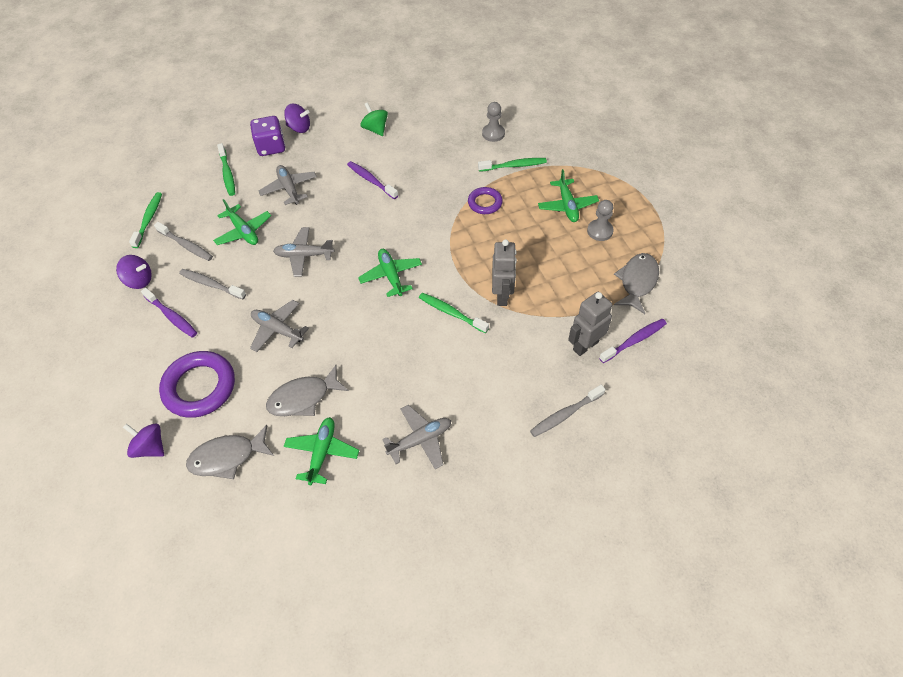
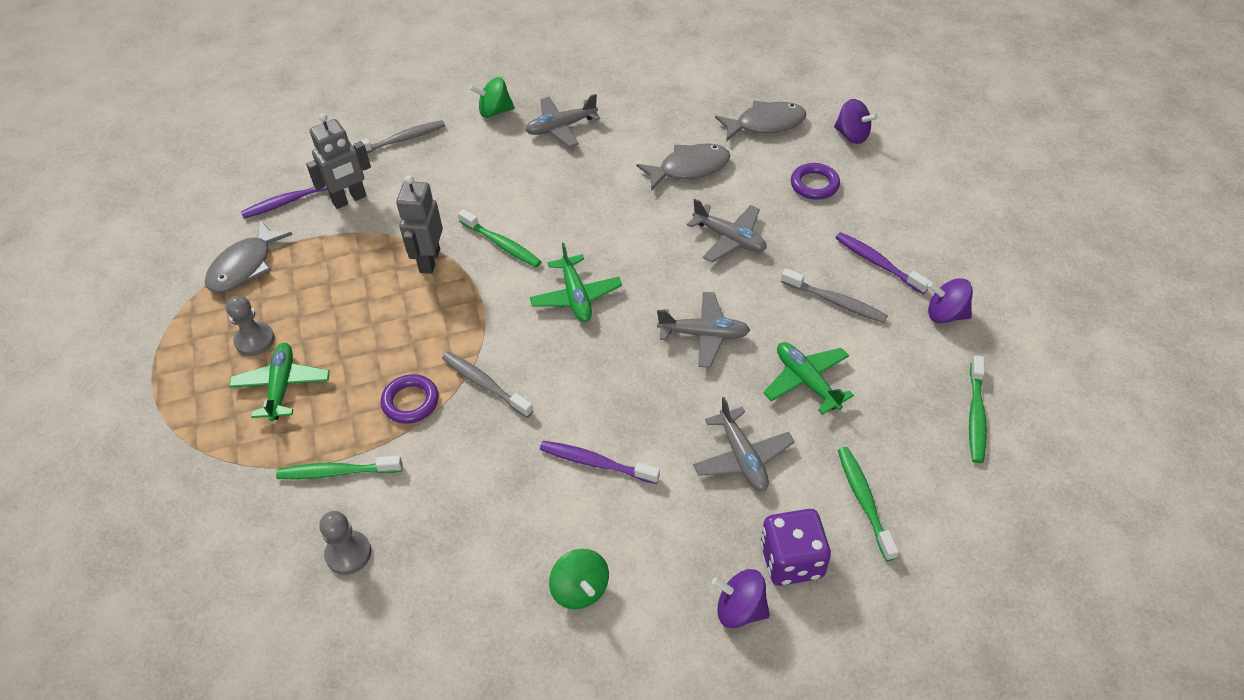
camera: 175 degrees left, 5 degrees down
grey toothbrush [154,222,213,261] -> grey toothbrush moved to [442,352,534,418]
purple ring [159,351,235,418] -> purple ring [791,163,840,200], size x0.56
green plane [283,417,359,485] -> none
purple toothbrush [347,161,398,199] -> purple toothbrush turned 150 degrees clockwise [540,441,660,484]
none -> green spinning top [469,77,515,118]

